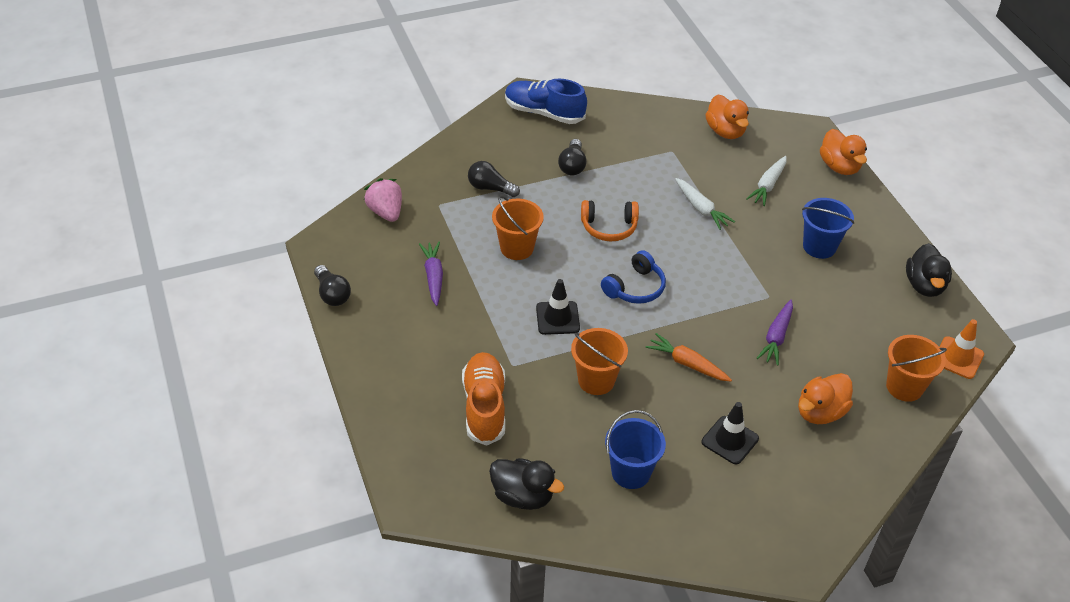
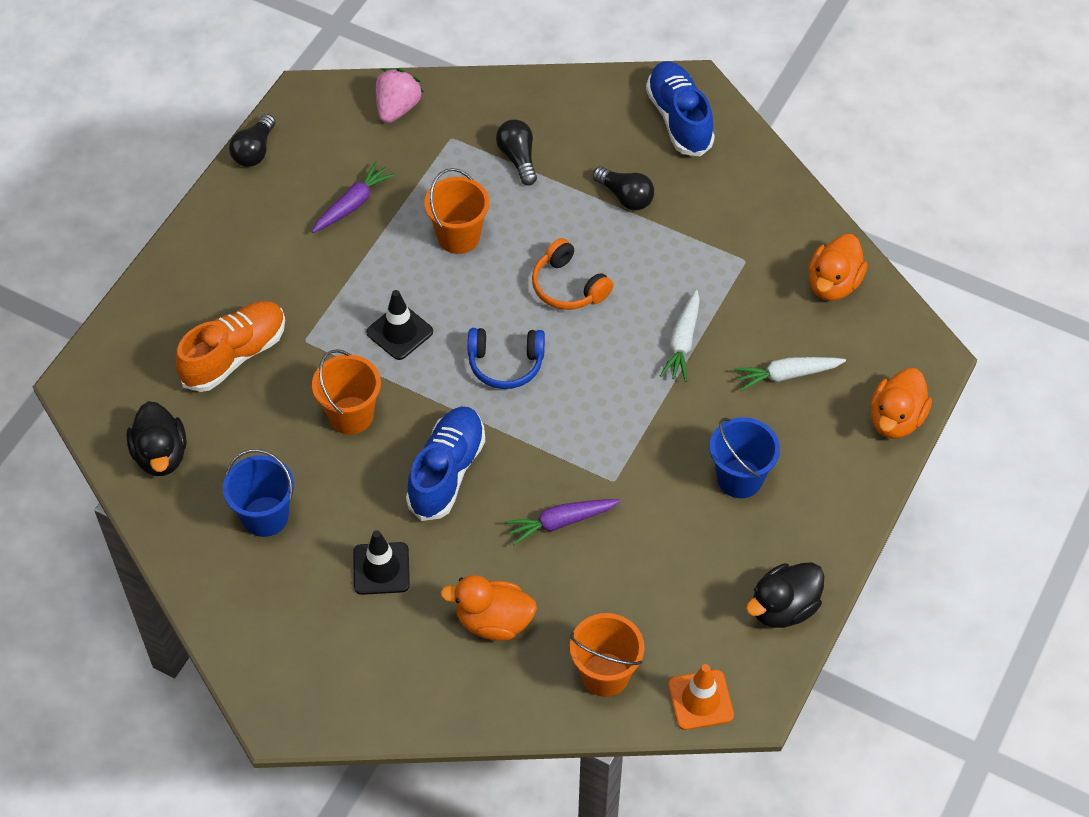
camera: 50 degrees right, 10 degrees up
black light bulb [558,139,587,175] -> black light bulb turned 105 degrees counterclockwise [593,166,654,210]
orange carrot [646,333,732,382] -> blue shoe [406,407,485,521]

